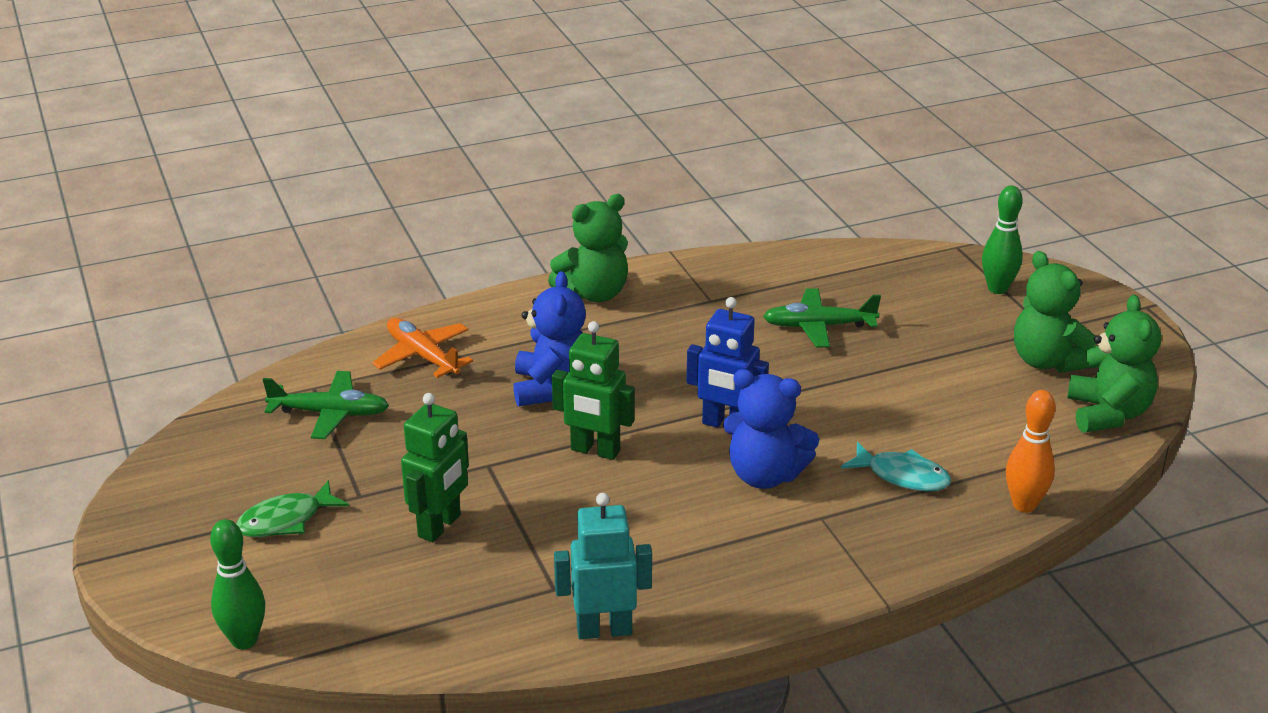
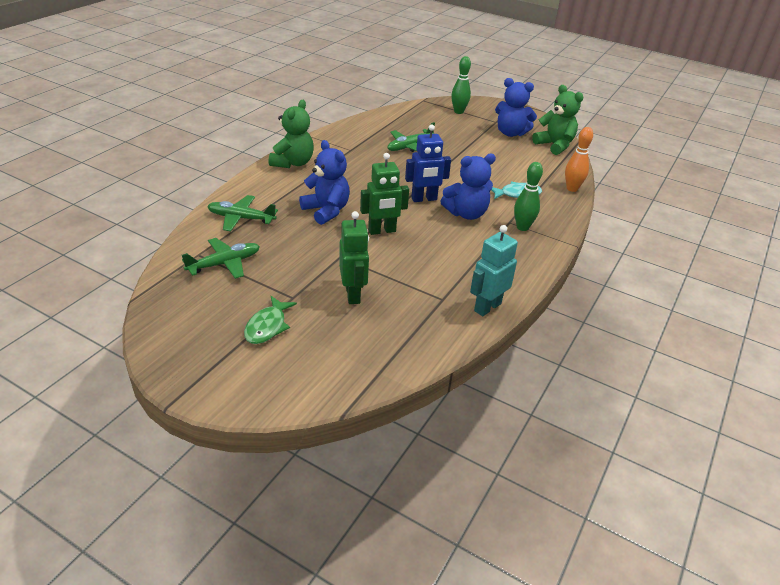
camera: 40 degrees left, 5 degrees up
green bowling pin [210,519,265,649] -> green bowling pin moved to [514,162,543,231]
orange plane [372,318,473,378] -> green plane [207,195,278,231]
green teddy bear [1014,251,1096,373] -> blue teddy bear [495,78,537,137]

